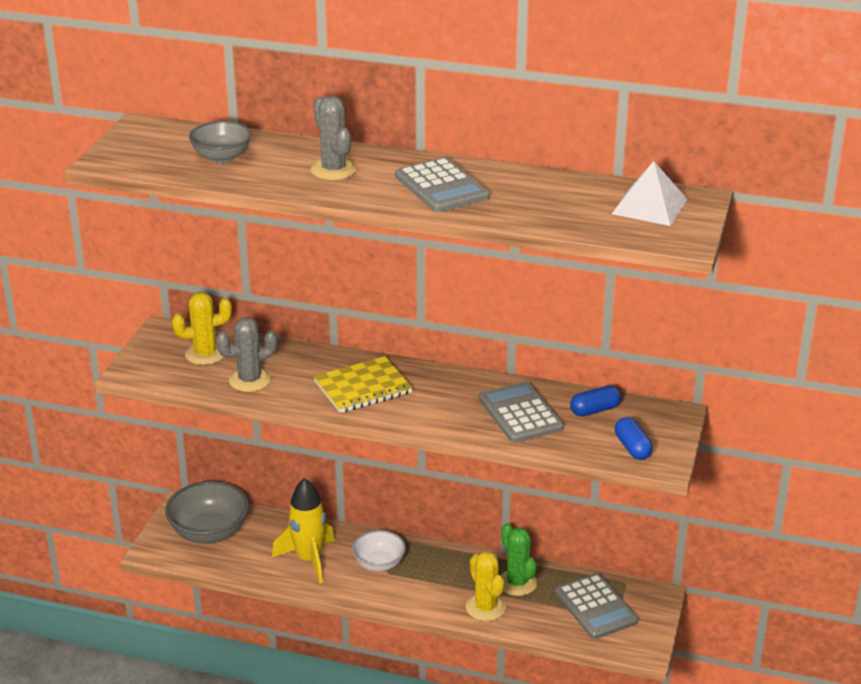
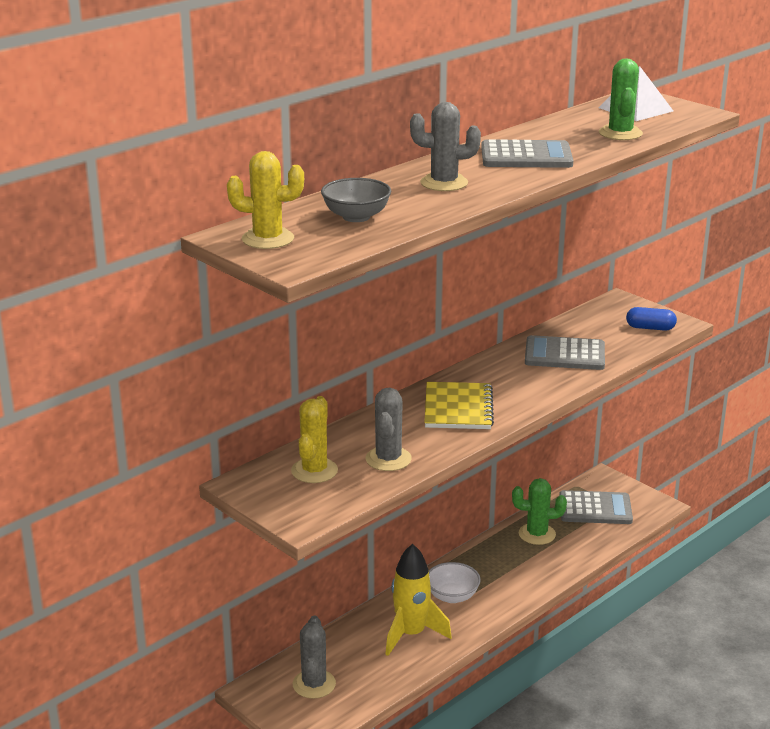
camera: 60 degrees left, 5 degrees down
grey bowl [165,481,249,544] -> grey cactus [293,616,336,699]
yellow cactus [466,552,506,621] -> yellow cactus moved to [227,151,304,249]
blue capsule [570,385,621,417] -> none
none -> green cactus [599,58,643,140]

